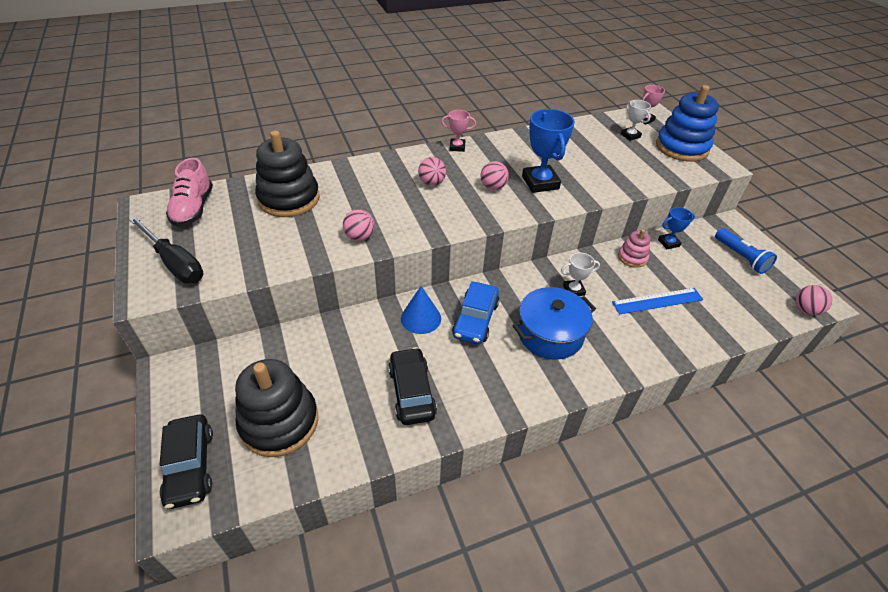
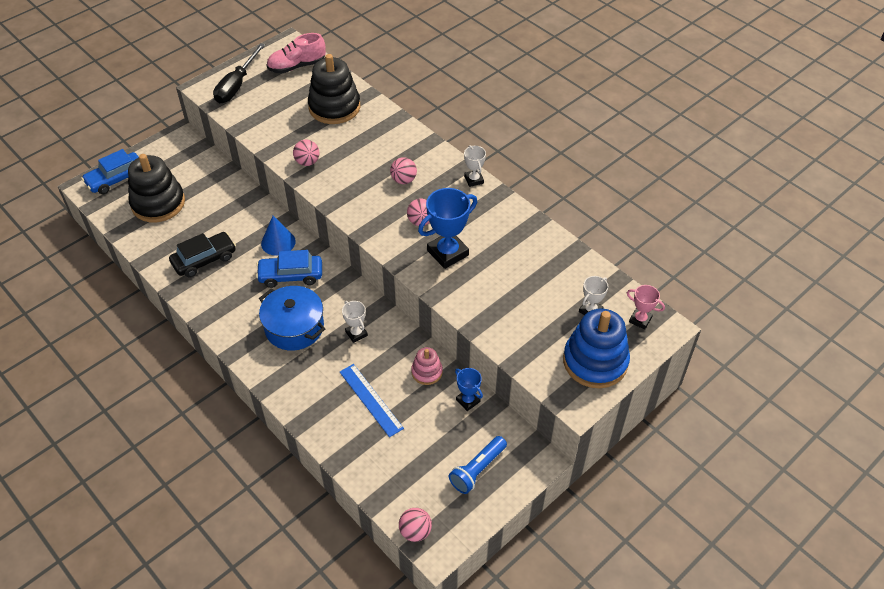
camera: 70 degrees right, 5 degrees up
black car [160,414,213,509] -> blue car [81,149,139,194]
pink trophy [441,110,476,152] -> white trophy [464,145,486,187]

